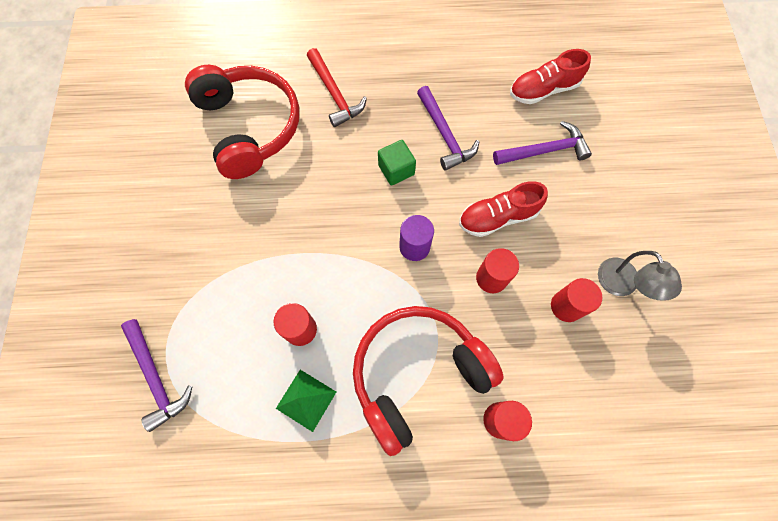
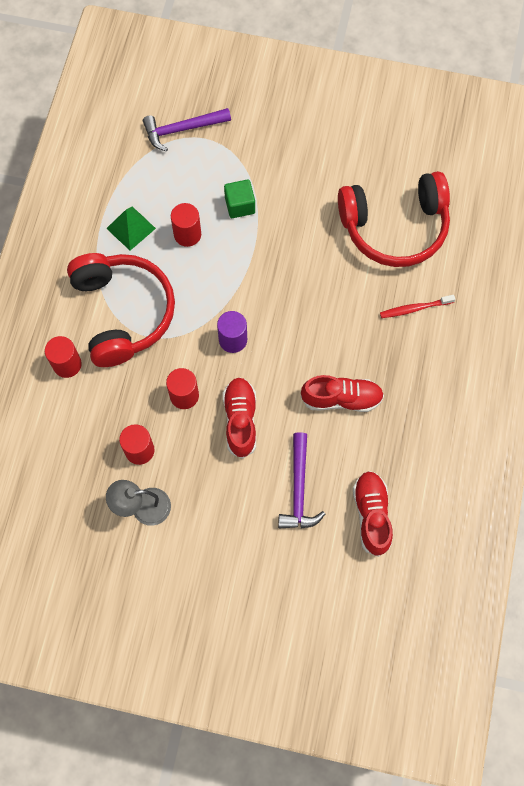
camera: 105 degrees right, 0 degrees up
red hammer [307,48,367,127] -> red toothbrush [380,295,455,318]
green cube [378,140,416,186] -> green cube moved to [224,179,255,218]
purple hammer [417,86,479,171] -> red shoe [301,375,384,412]

